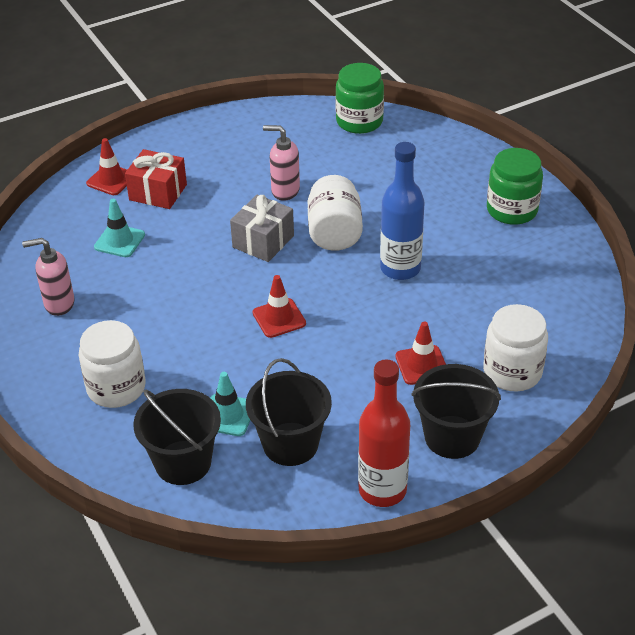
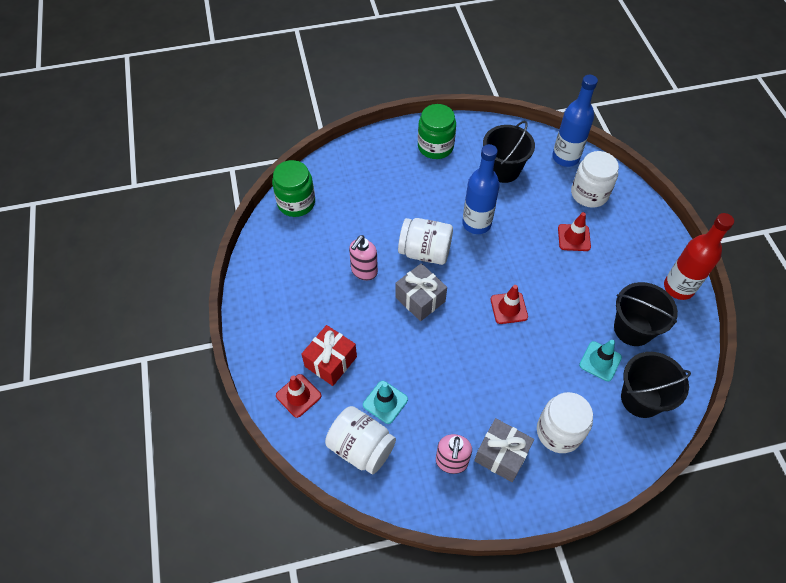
camera: 75 degrees left, 15 degrees up
black bucket [412,364,501,459] -> black bucket moved to [483,121,535,183]
none -> white jar [325,406,396,474]
none -> grey gift [474,418,534,482]
none -> blue bottle [552,75,598,167]

